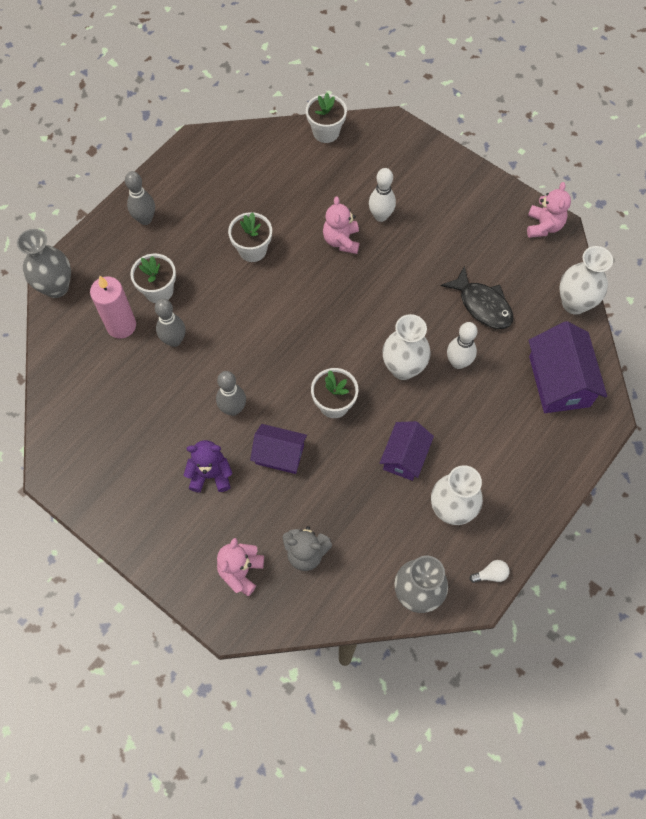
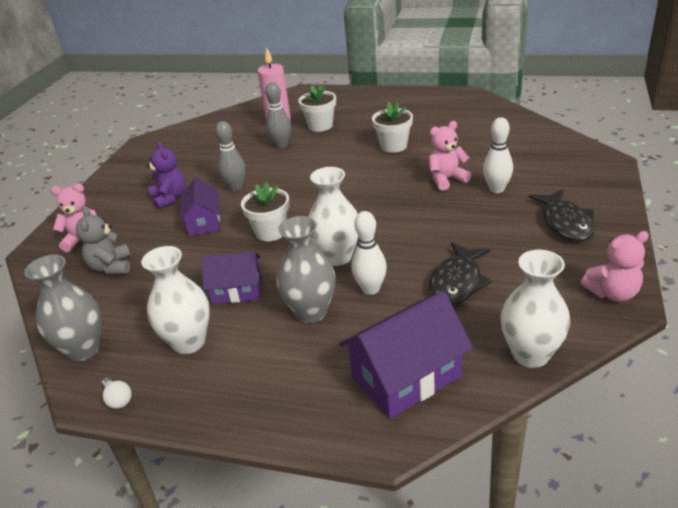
camera: 70 degrees right, 30 degrees down
grey vase [17,229,71,298] -> grey vase moved to [276,216,336,323]
grey bowling pin [125,171,155,225] -> none
white flower pot [306,93,347,143] -> none
none -> black fish [528,189,595,241]

